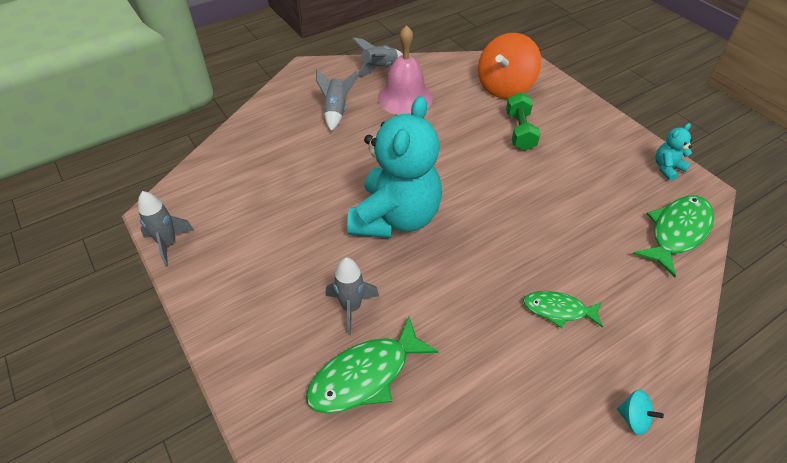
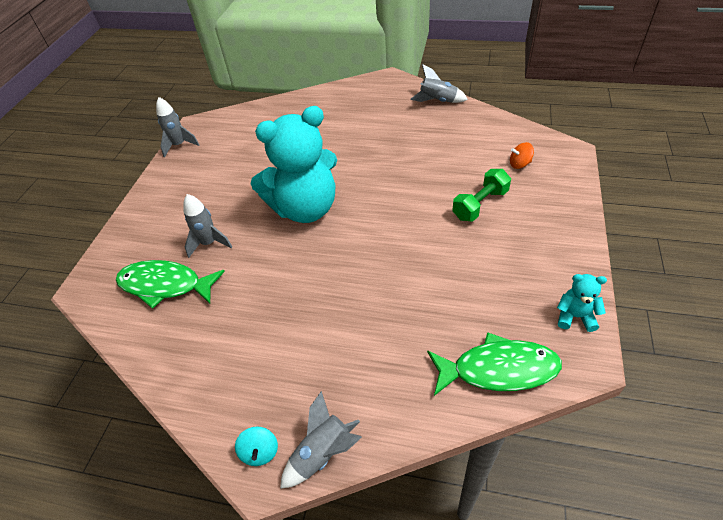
camera: 50 degrees right, 0 degrees up
grey rocket [316,69,357,131] -> grey rocket moved to [280,391,362,489]
pink bell [378,25,433,115] -> none
orange spinning top [478,33,541,99] -> orange spinning top [510,142,534,169], size x0.42
green fish [523,291,603,328] -> none

